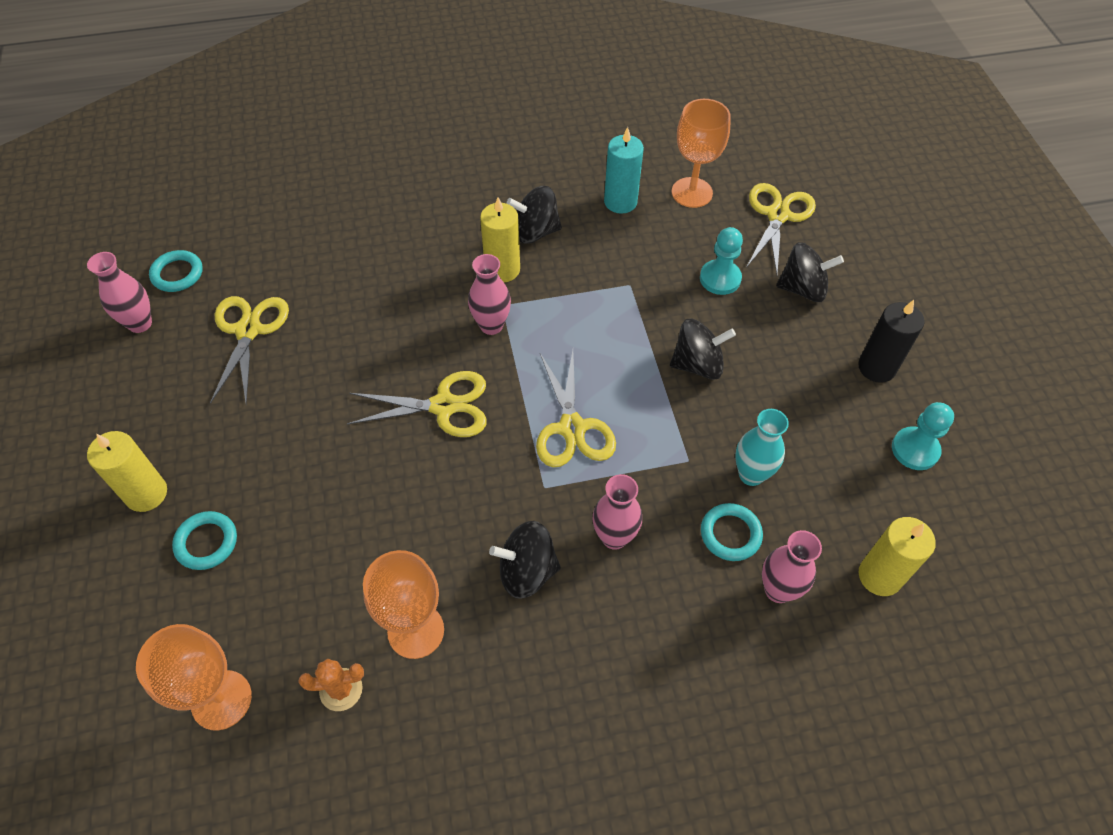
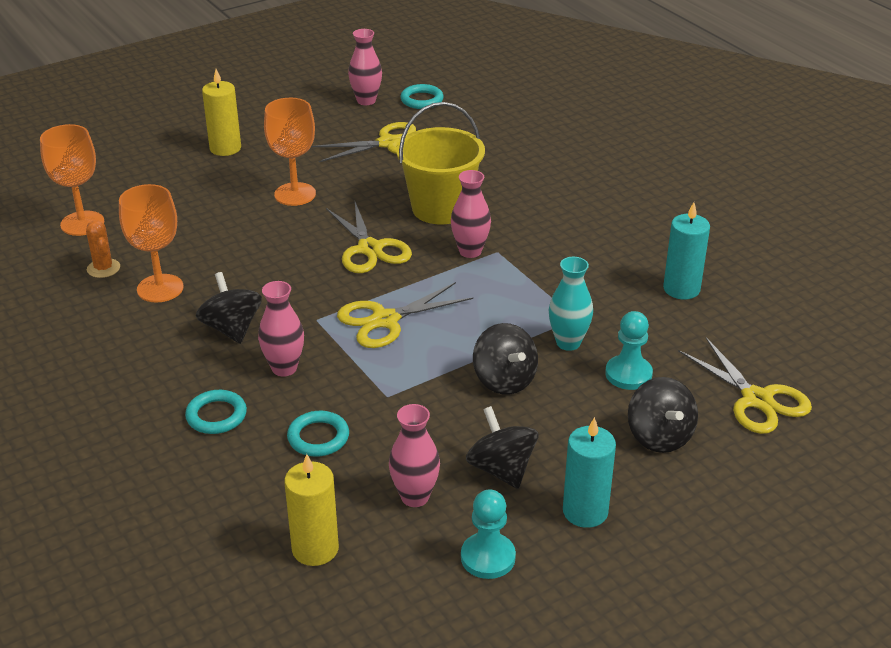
camera: 70 degrees right, 20 degrees down
turquoise ring [172,511,237,570] -> turquoise ring moved to [185,390,247,434]
yellow candle [480,197,520,282] -> none
black spinning top [507,186,562,244] -> black spinning top moved to [466,406,538,489]
orange goblet [672,99,731,208] -> orange goblet moved to [264,98,316,206]
turquoise vase [736,409,789,486] -> turquoise vase moved to [549,257,593,351]
yellow scissors [746,183,816,274] -> yellow scissors turned 60 degrees clockwise [678,338,812,434]
pink vase [762,530,822,603] -> pink vase moved to [389,404,440,507]
black candle [858,300,925,383] -> turquoise candle [563,417,616,528]
none -> yellow bucket [396,102,485,224]

